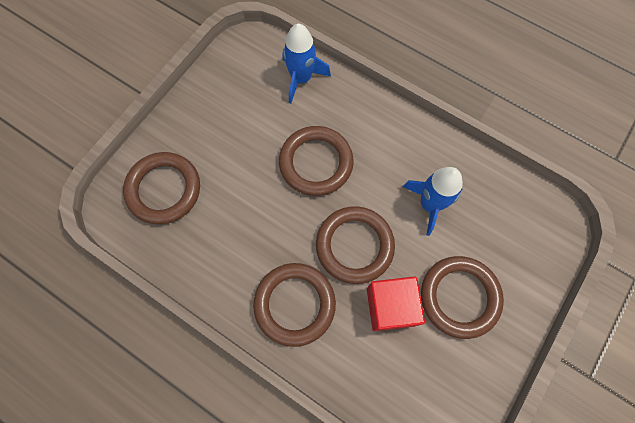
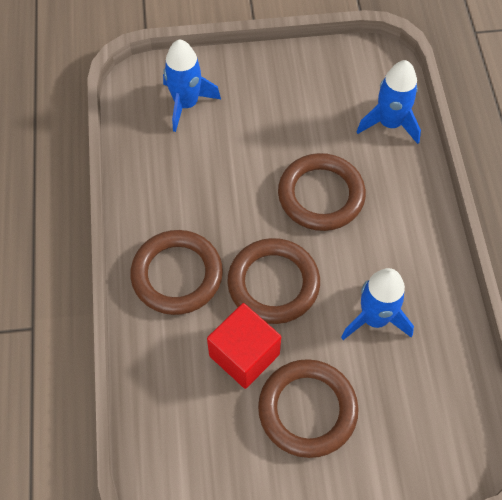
camera: 50 degrees right, 10 degrees down
brown ring [123,152,200,224] -> blue rocket [163,39,221,132]

